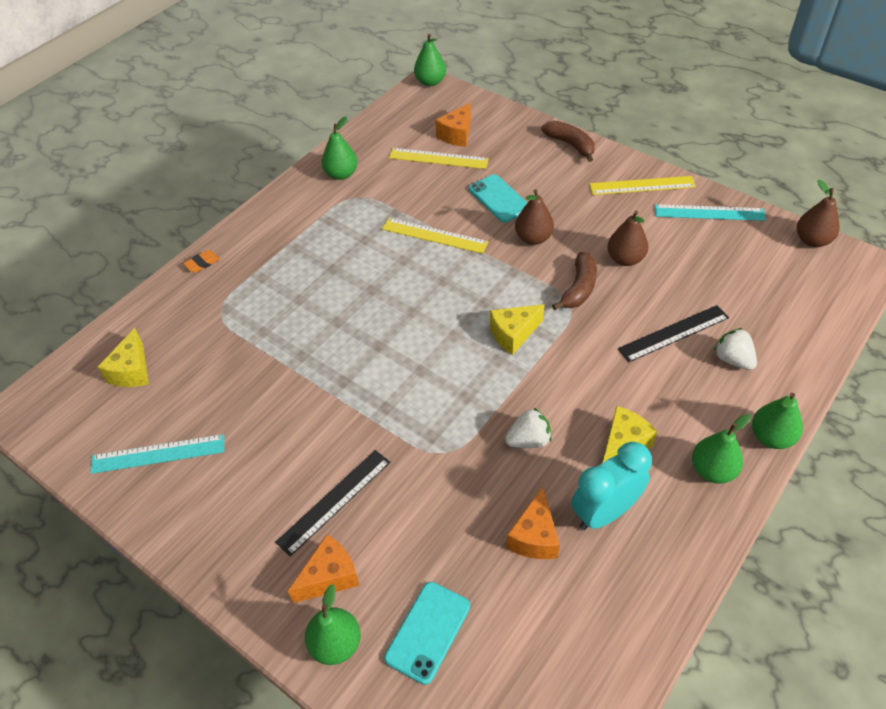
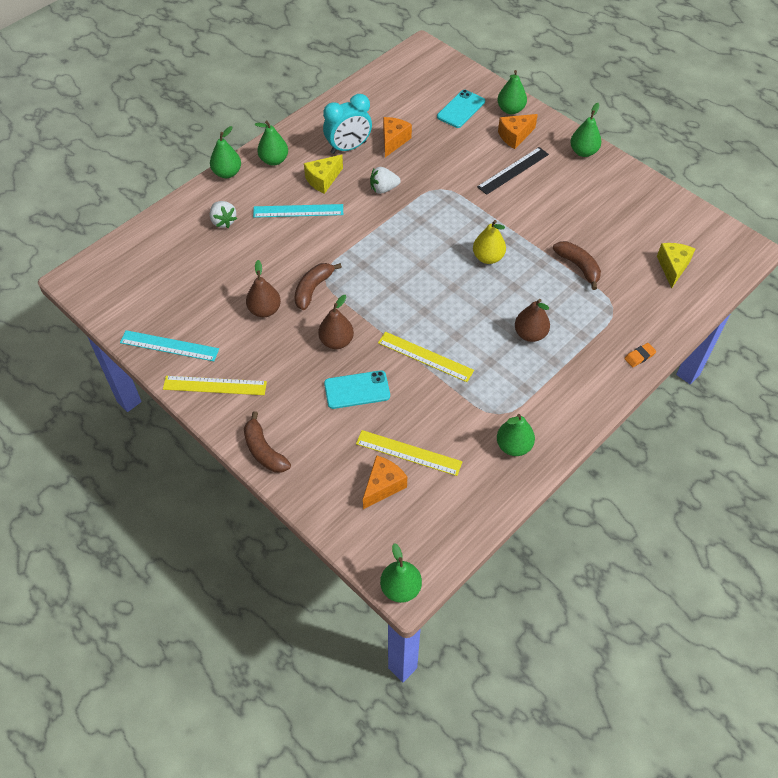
camera: 175 degrees left, 5 degrees up
turquoise ruler [90,434,224,474] -> turquoise ruler moved to [253,204,343,218]
turquoise phone [469,174,527,223] -> turquoise phone turned 75 degrees counterclockwise [324,370,390,409]
yellow cheese [490,304,545,355] -> none
black ruler [618,305,729,362] -> none
brown pear [797,180,840,247] -> brown pear moved to [515,299,550,342]
none -> yellow pear [473,220,506,264]
none -> brown banana [553,241,601,290]
none -> green pear [570,103,601,157]

